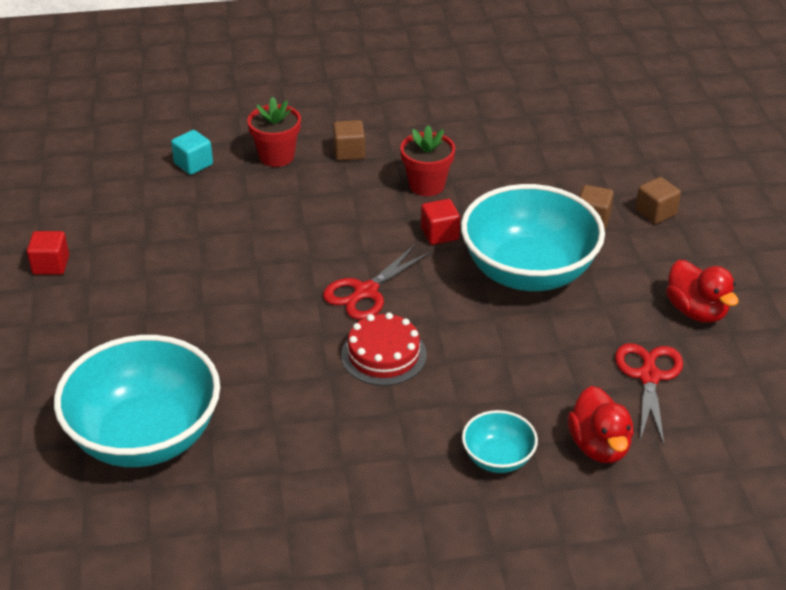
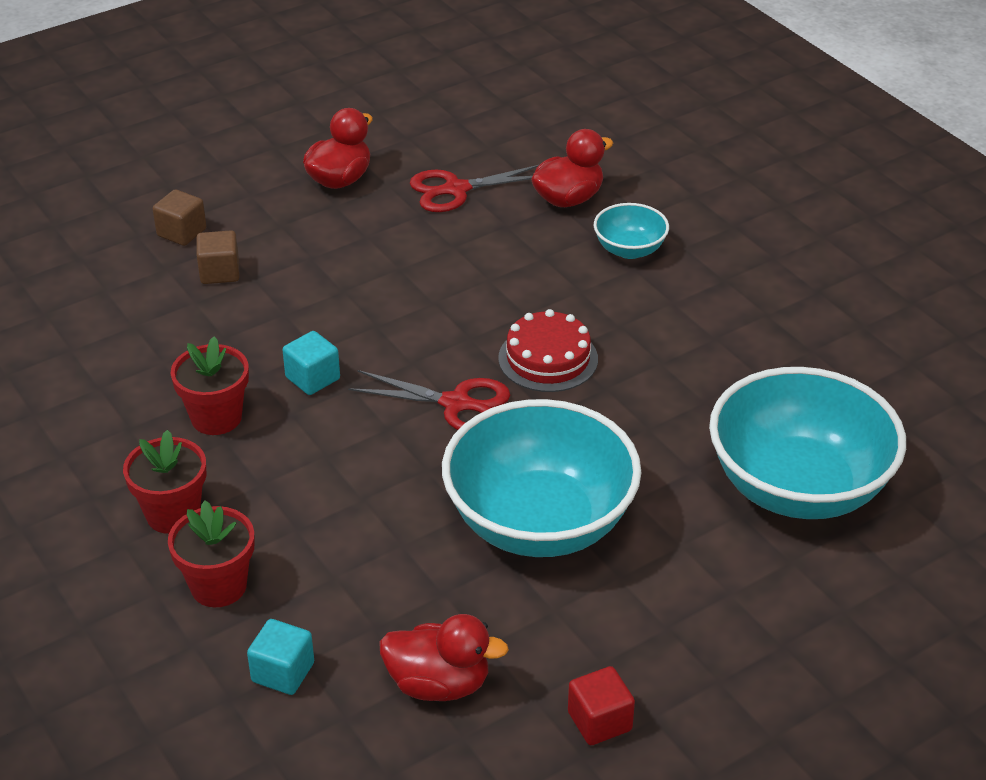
camera: 115 degrees left, 0 degrees up
brown cube [333,120,365,160] -> red flower pot [123,430,207,534]
red cube [421,199,460,245] -> turquoise cube [283,331,340,395]
turquoise bowl [461,184,605,291] -> turquoise bowl moved to [442,399,642,557]
none -> red duck [379,614,509,701]

